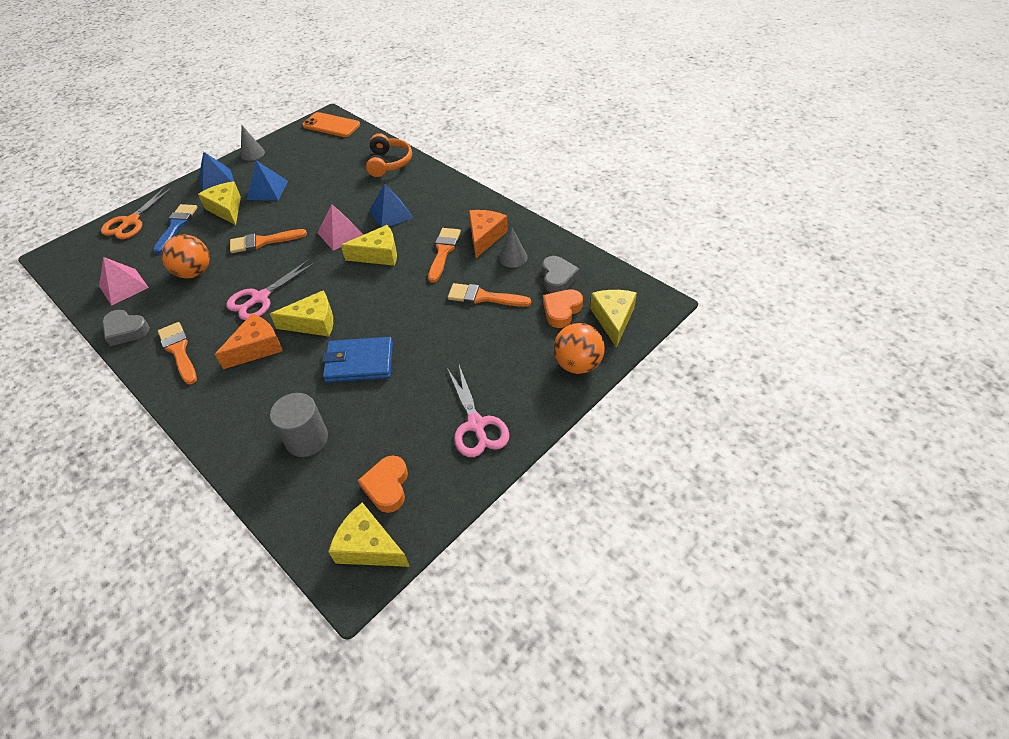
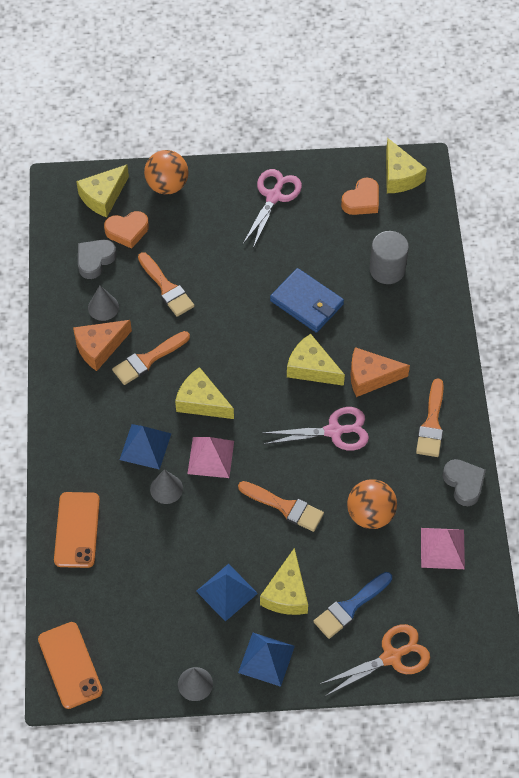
camera: 140 degrees left, 10 degrees up
orange headphones [366,133,412,177] -> orange phone [54,492,100,568]
none -> grey cone [150,469,183,504]

